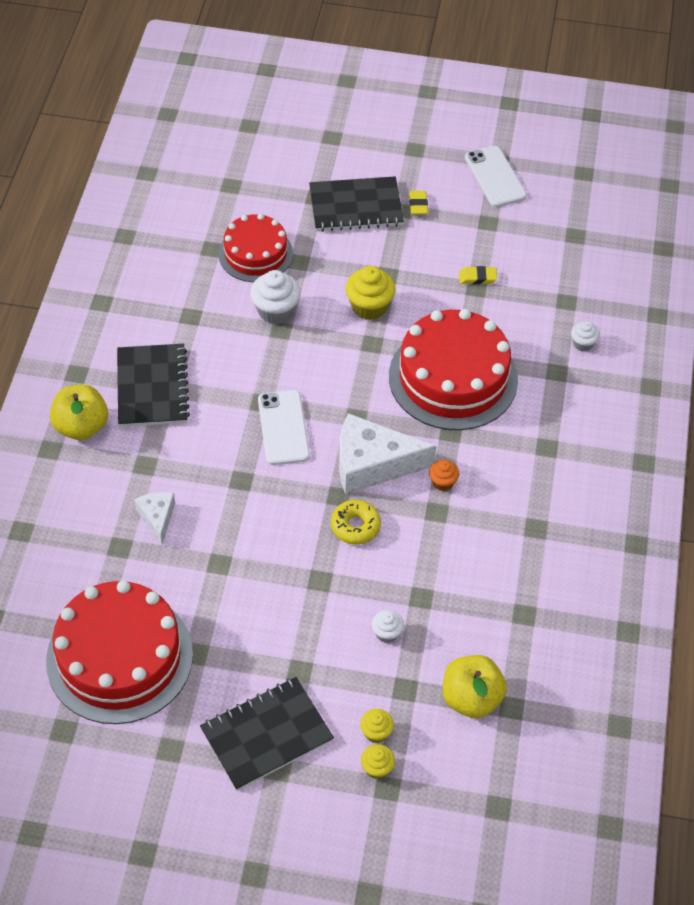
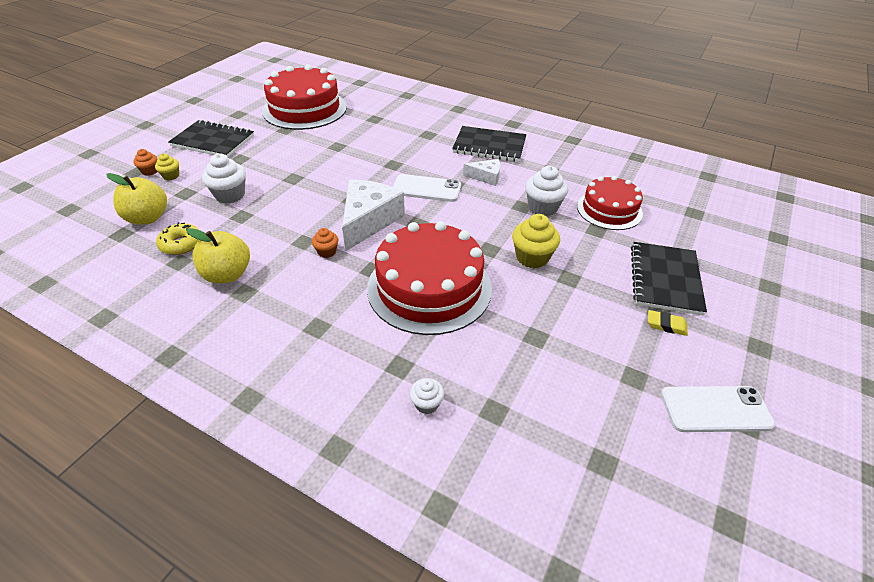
camera: 110 degrees right, 10 degrees down
yellow apple [50,385,108,440] -> yellow apple moved to [186,228,250,283]
white cheese [135,492,175,545] -> white cheese moved to [463,159,500,186]
black notebook [200,677,334,791] -> black notebook turned 60 degrees counterclockwise [168,120,254,157]
yellow donut [331,500,381,544] -> yellow donut moved to [156,222,199,255]
yellow cupcake [361,744,395,779] -> orange cupcake [133,149,158,176]
white cupcake [372,610,404,643] -> white cupcake [202,154,246,204], size x1.77
yellow eraser [459,266,497,285] -> none

